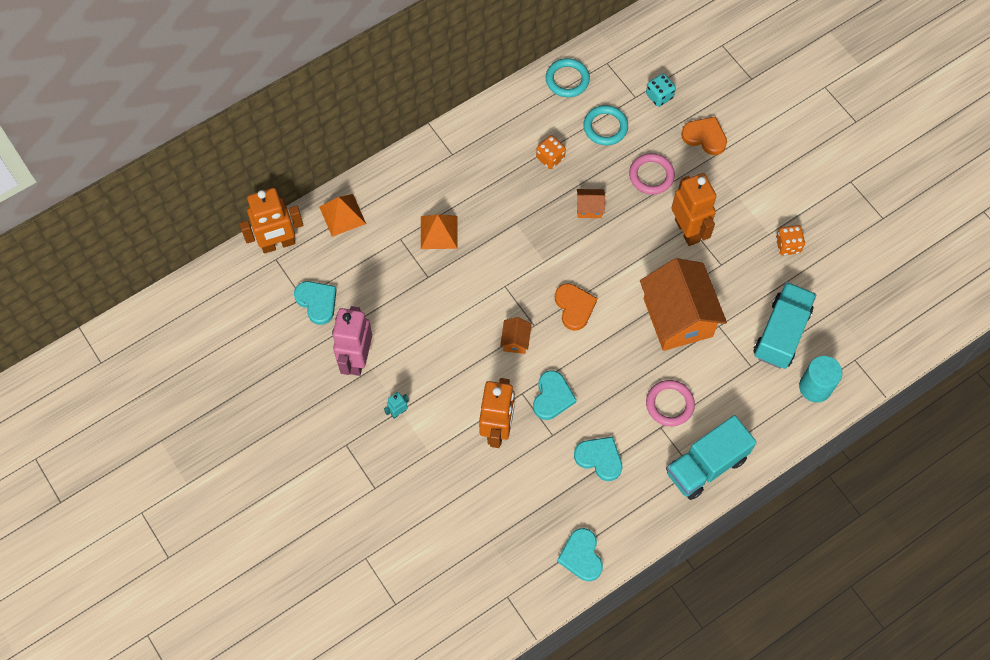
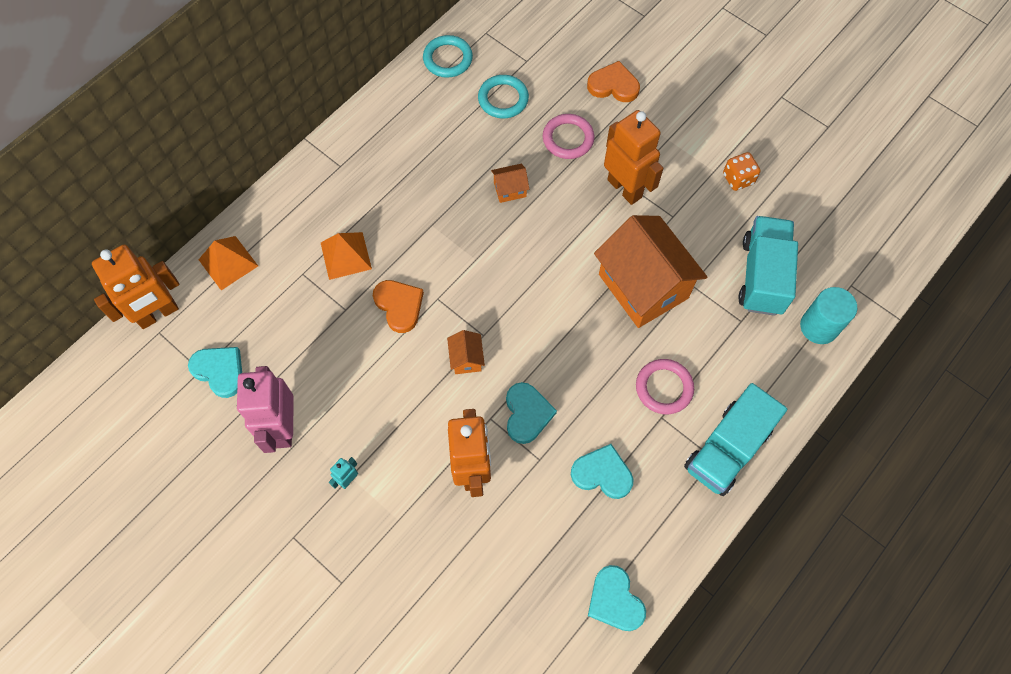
camera: 15 degrees left, 0 degrees up
orange dice [536,135,566,169] -> none
orange heart [555,283,597,331] -> orange heart moved to [373,280,424,333]
turquoise dice [646,74,676,107] -> none

